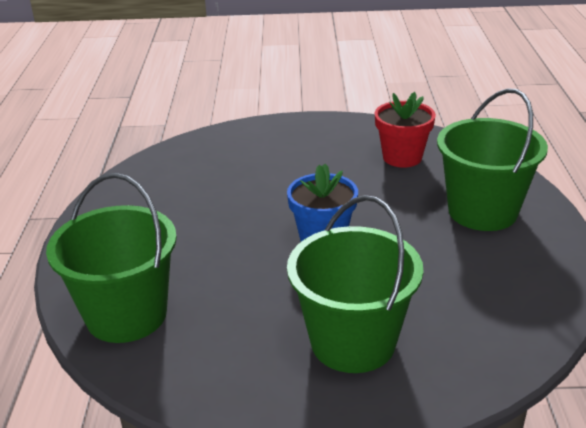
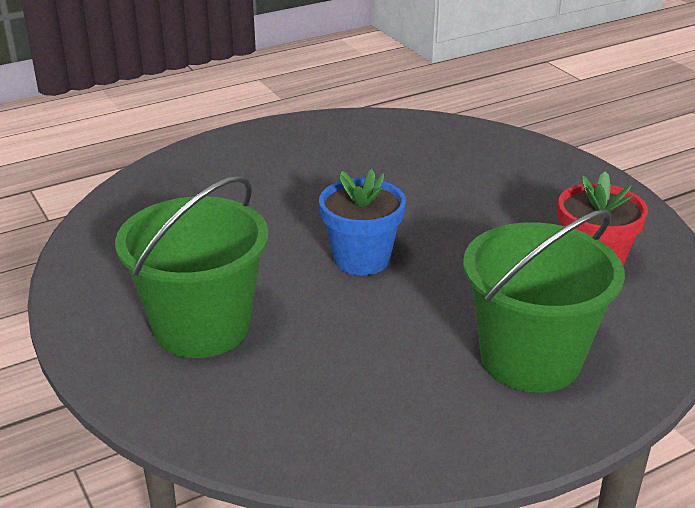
camera: 60 degrees right, 0 degrees up
green bucket [46,173,177,343] -> none

